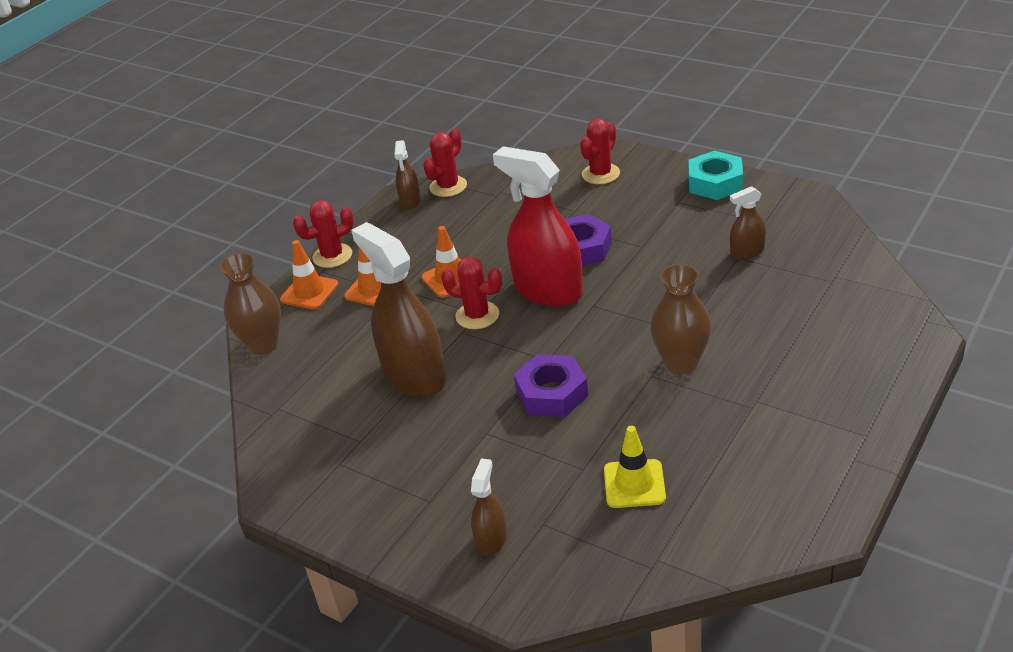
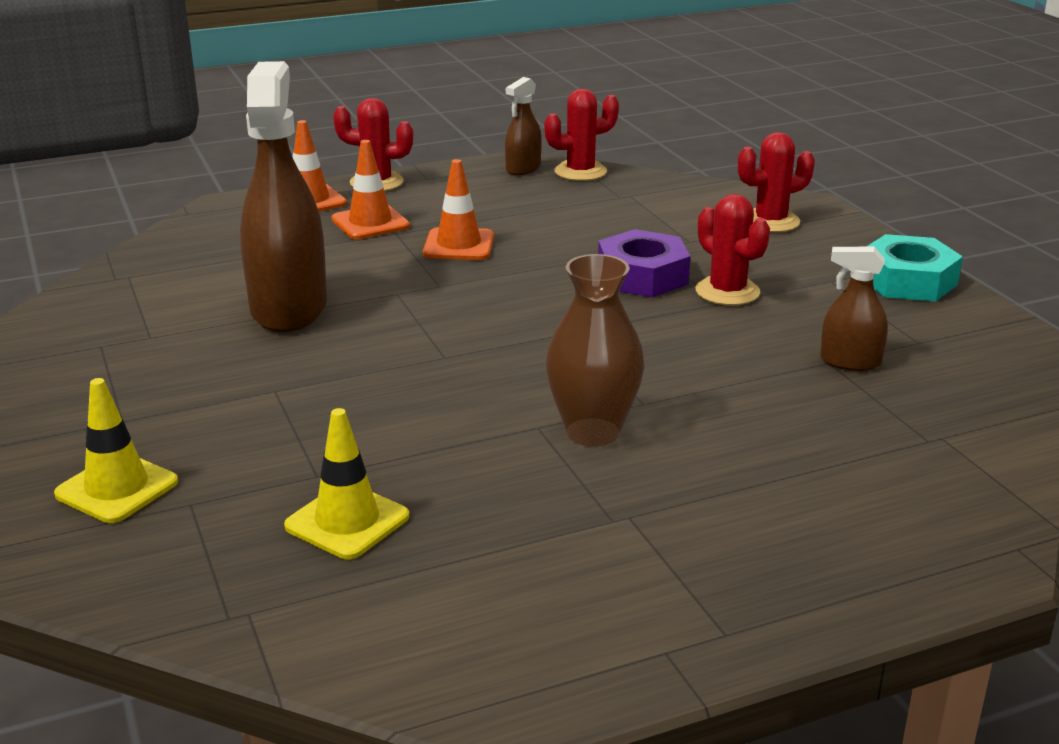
camera: 30 degrees right, 10 degrees down
brown vase [219,253,281,355] -> none
red cactus [441,257,502,329] -> red cactus moved to [695,194,770,306]
brown spray bottle [471,458,507,556] -> yellow traffic cone [54,378,178,523]
red spray bottle [493,146,583,307] -> none
purple nut [514,354,588,417] -> none

